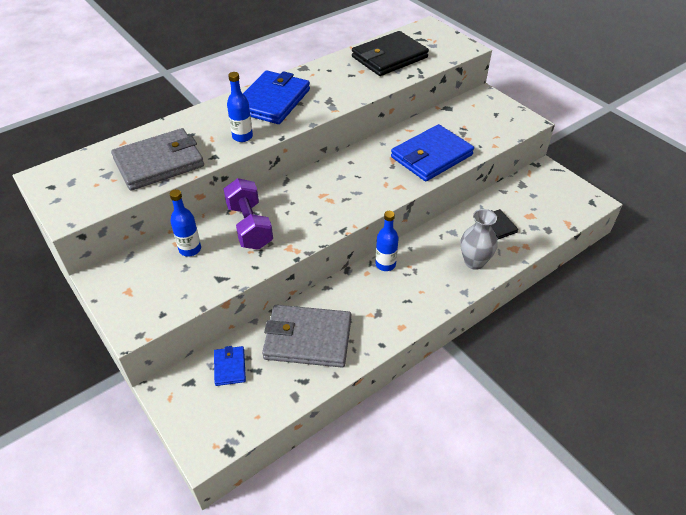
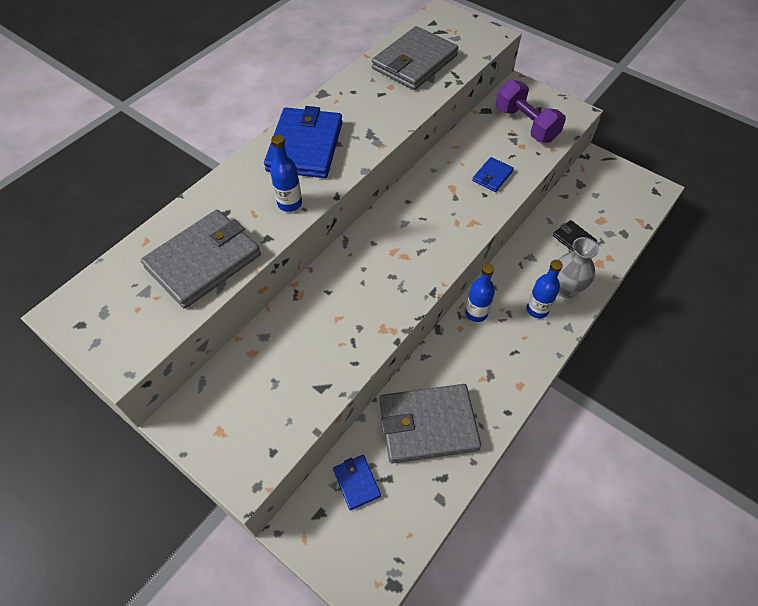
camera: 15 degrees left, 10 degrees up
blue bottle [170,189,201,257] -> blue bottle moved to [526,260,563,318]
purple dumbbell [224,178,273,250] -> purple dumbbell moved to [496,79,566,143]
black wallet [352,31,429,76] -> grey wallet [372,26,458,90]
blue wallet [391,124,474,181] -> blue wallet [472,157,514,192], size x0.47

